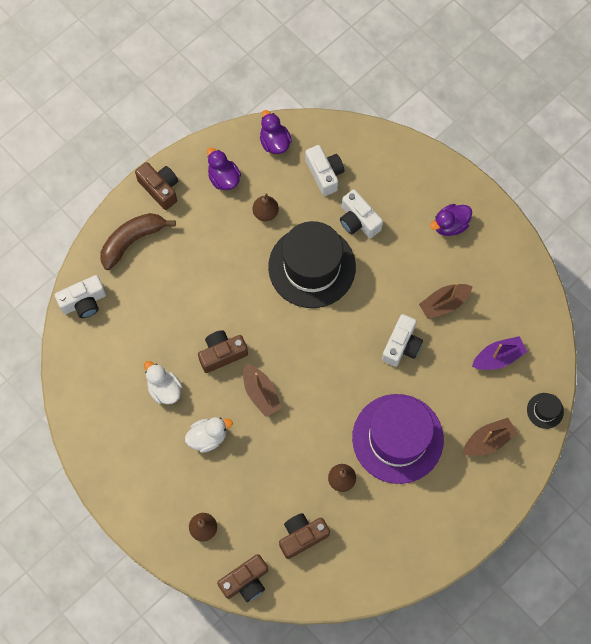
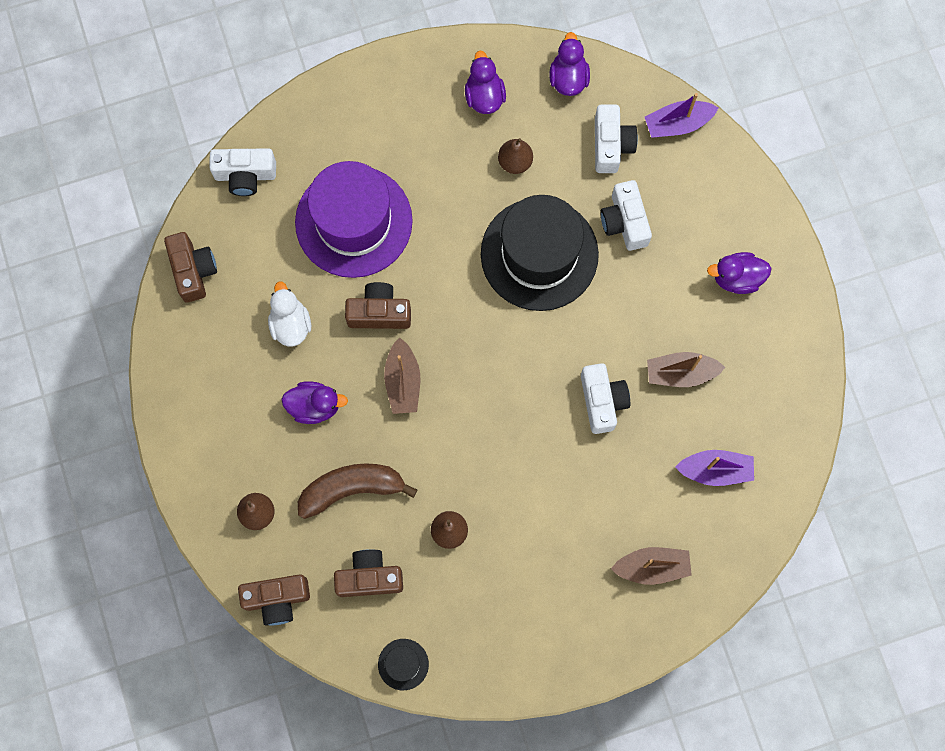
camera: 25 degrees right, 5 degrees up
brown banana [100,213,176,270] -> brown banana moved to [298,463,417,519]
brown camera [135,162,178,210] -> brown camera moved to [164,232,217,303]
white duck [185,417,233,453] -> purple duck [281,381,348,424]
purple hat [352,394,444,484] -> purple hat moved to [295,161,413,278]
white camera [382,314,423,367] -> white camera turned 60 degrees counterclockwise [581,363,630,434]
black hat [527,393,564,429] -> black hat moved to [378,639,429,690]
none -> purple boat [645,93,719,138]

